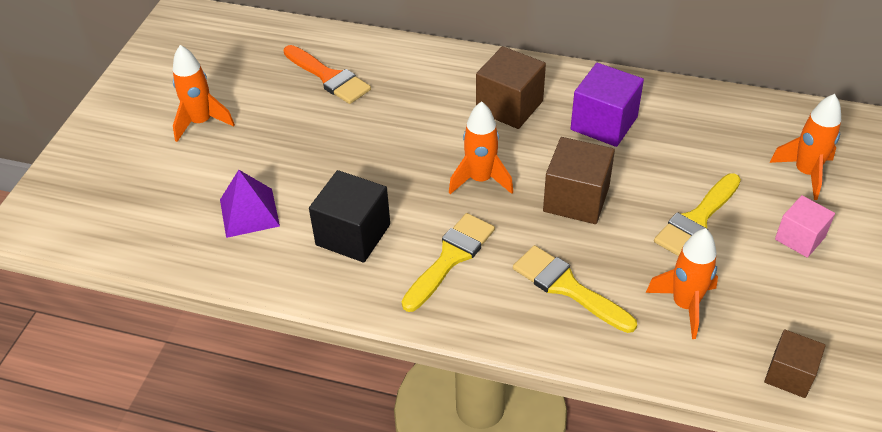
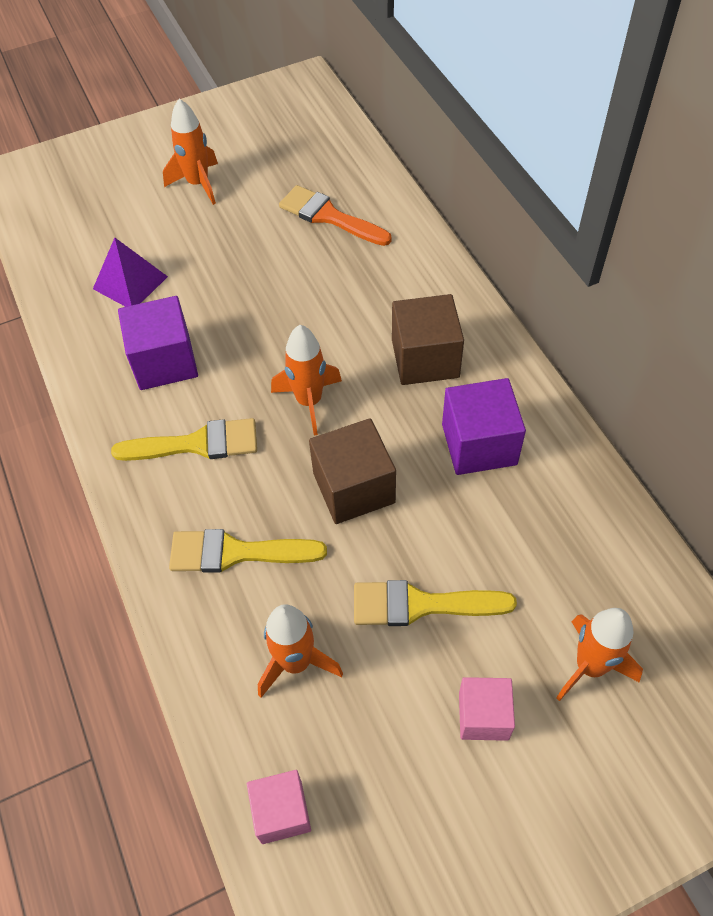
camera: 50 degrees right, 10 degrees up
orange brush [283,45,371,104] -> orange brush turned 120 degrees clockwise [279,185,392,246]
black cube [309,170,390,263] -> purple cube [118,296,198,390]
yellow brush [513,245,637,333] -> yellow brush turned 90 degrees counterclockwise [169,529,327,573]
brown cube [764,329,826,398] -> pink cube [247,770,311,844]

